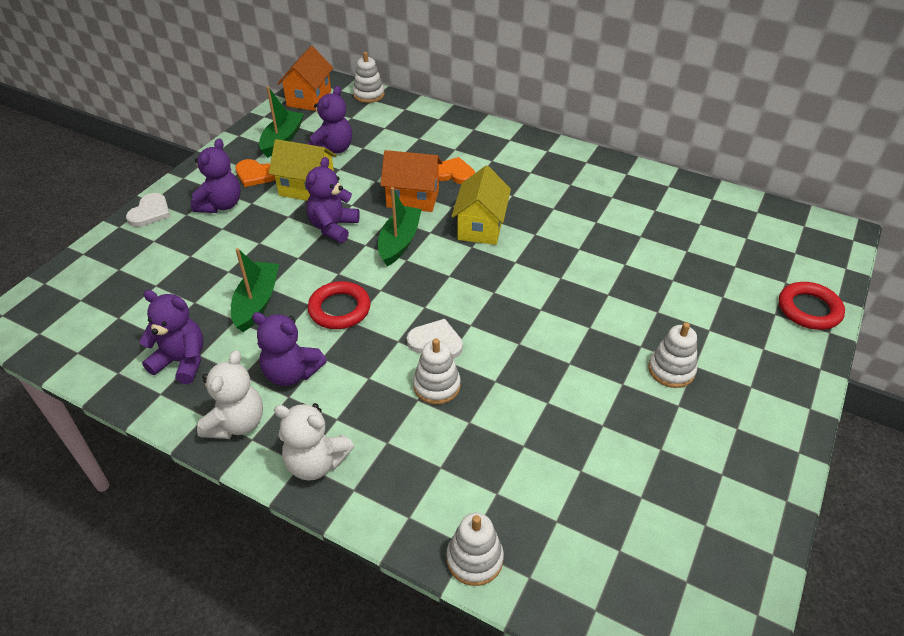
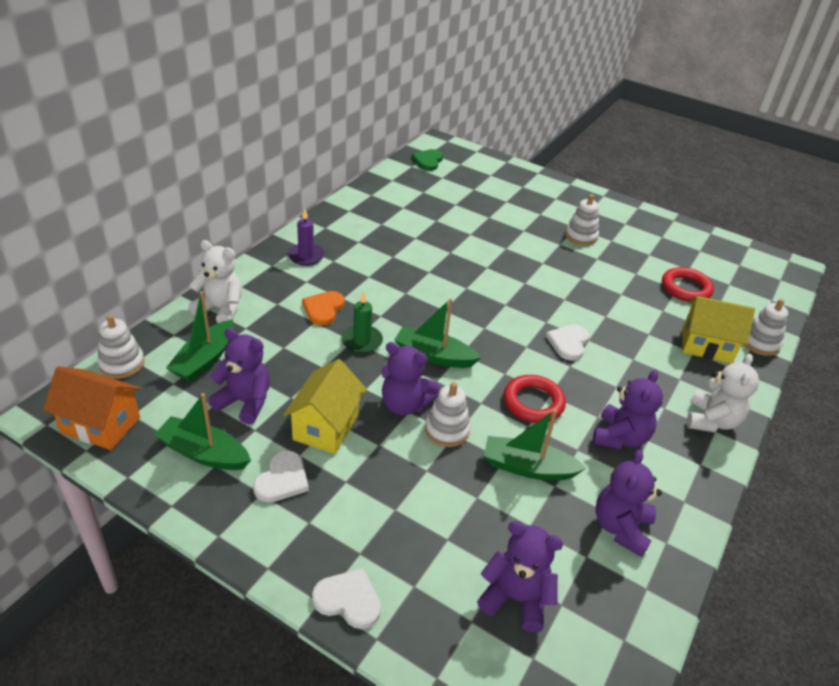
camera: 90 degrees left, 5 degrees down
purple teddy bear [191,138,241,213] -> purple teddy bear moved to [477,521,563,633]
white teddy bear [197,350,263,439] -> white teddy bear moved to [188,240,242,323]
orange heart [235,159,275,187] -> white heart [253,451,309,503]
orange house [380,150,442,212] -> green candle [341,291,383,353]
white stacking toy [413,338,461,404] -> white stacking toy moved to [425,382,471,447]
yellow house [452,166,511,245] -> yellow house moved to [682,296,755,364]
red ring [779,282,845,330] -> red ring moved to [662,267,714,302]
none -> green boat [166,291,234,382]
none -> purple candle [288,209,325,266]
none -> green heart [411,149,443,171]

